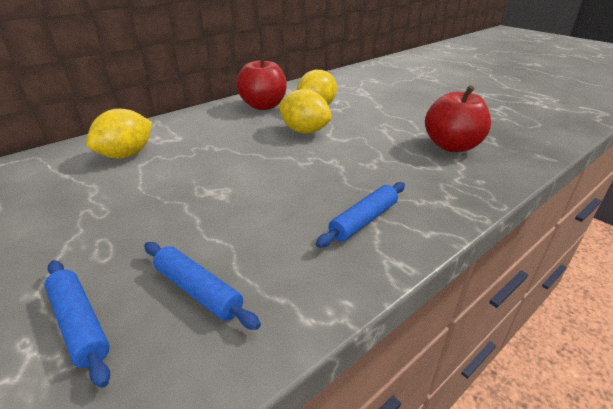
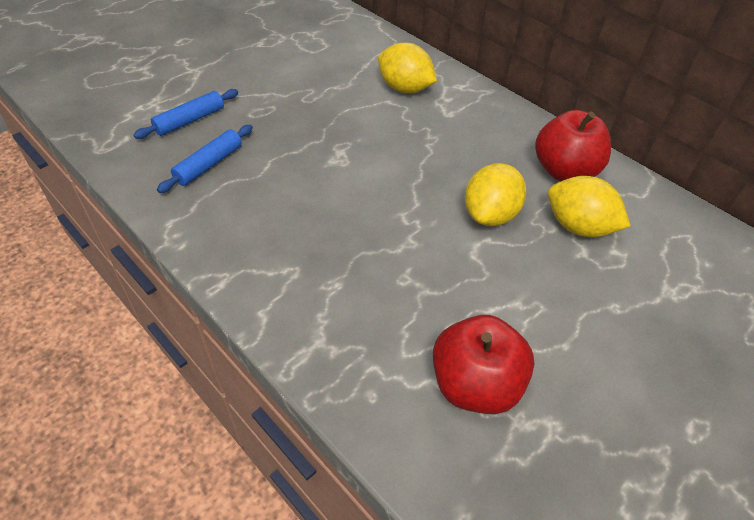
camera: 85 degrees right, 15 degrees up
blue rolling pin [316,182,405,248] -> none

